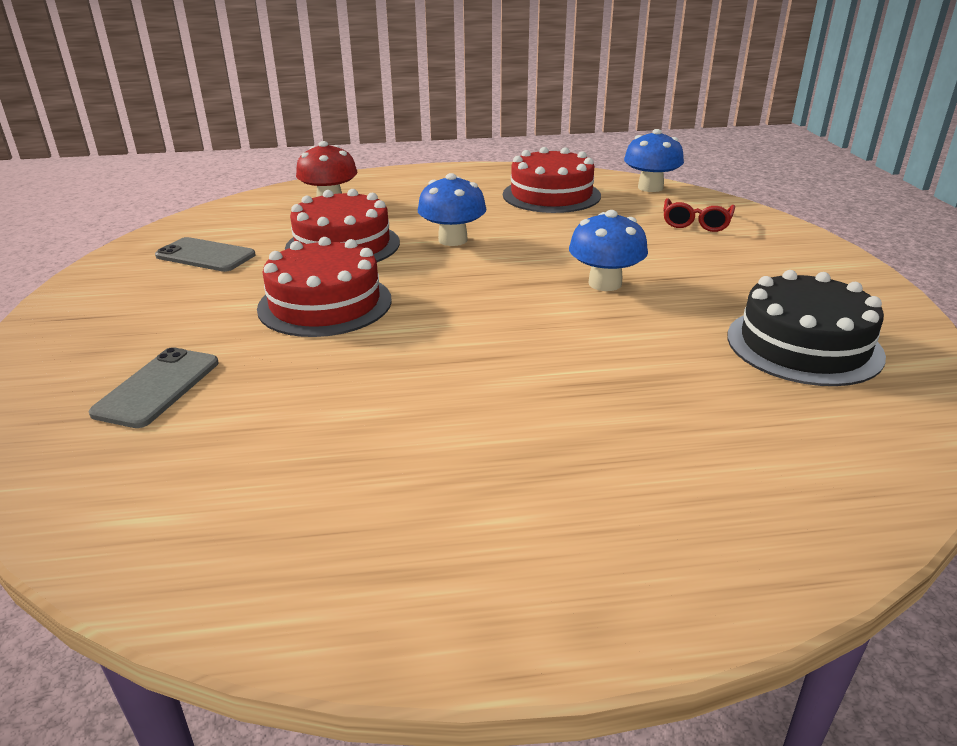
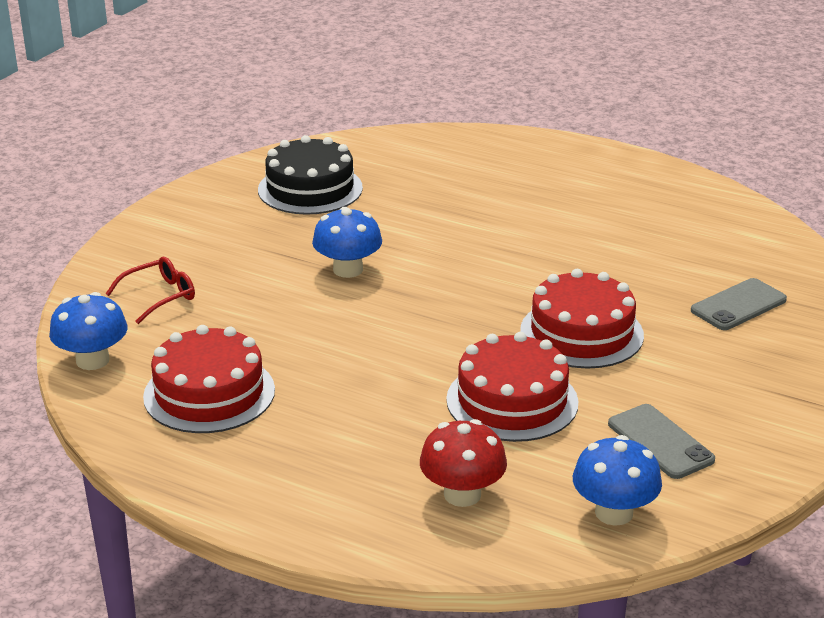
camera: 145 degrees left, 0 degrees up
blue mushroom [418,173,486,246] -> blue mushroom moved to [573,435,662,526]

